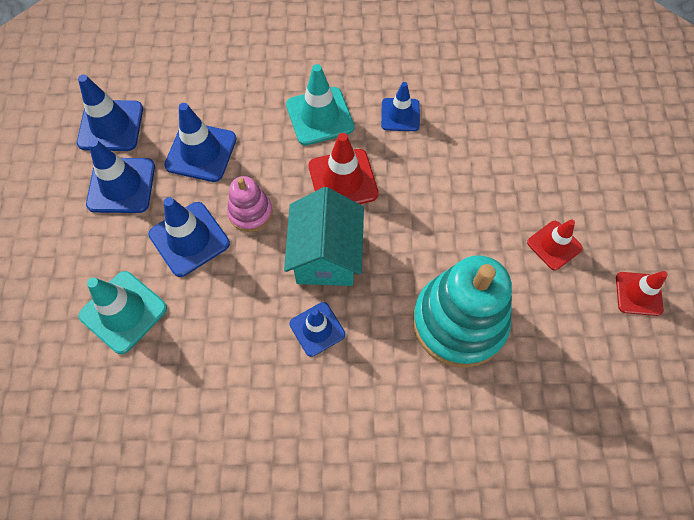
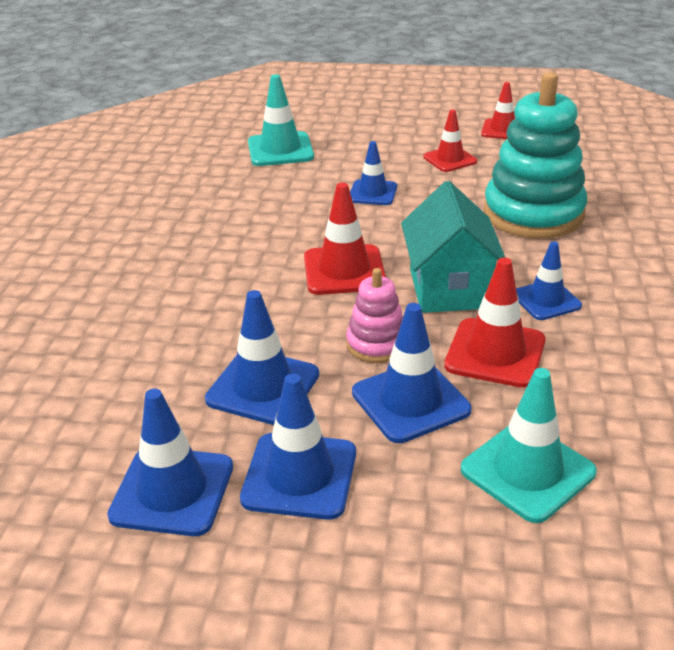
camera: 80 degrees left, 30 degrees down
turquoise house [284,187,364,286] -> turquoise house turned 75 degrees clockwise [401,181,506,313]
turquoise traffic cone [286,64,354,145] -> turquoise traffic cone moved to [248,74,314,166]
blue traffic cone [381,82,420,131] -> blue traffic cone moved to [350,141,397,205]
none -> red traffic cone [444,258,546,388]

